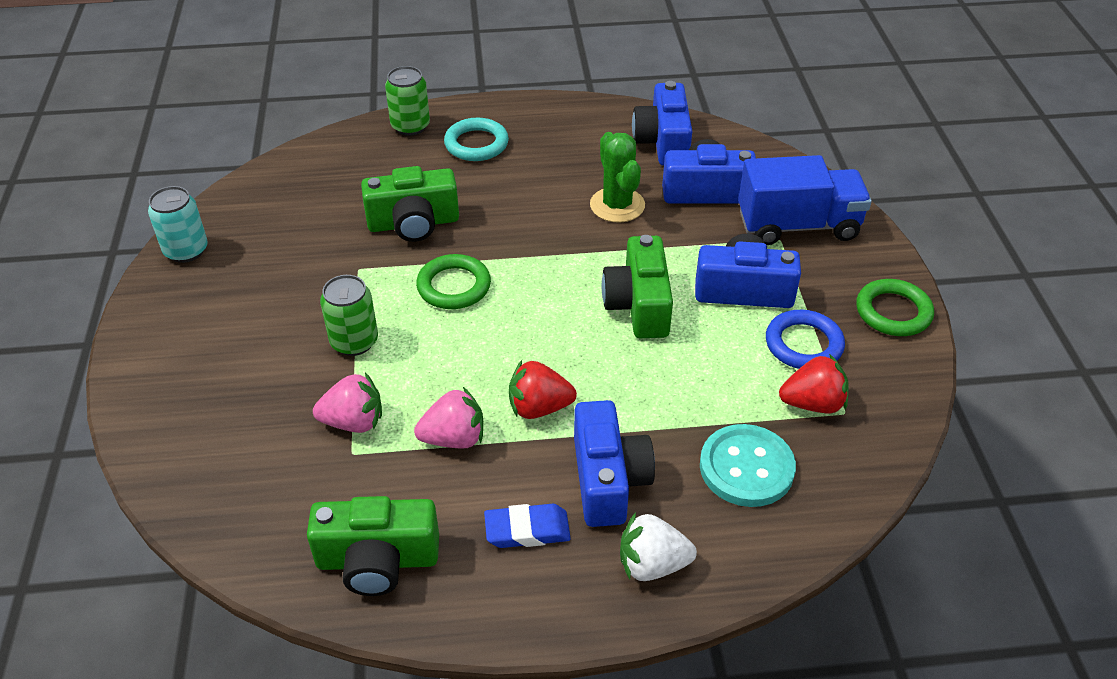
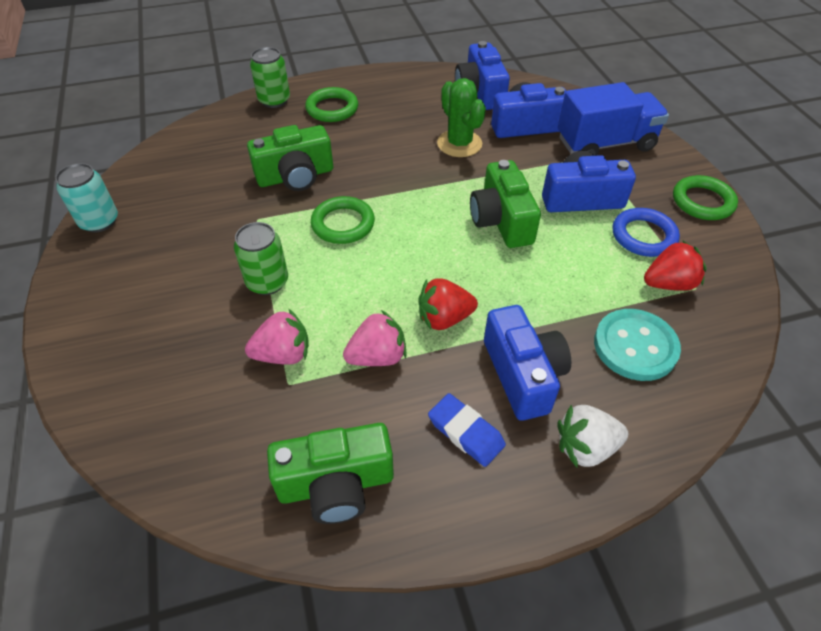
camera: 10 degrees left, 5 degrees up
turquoise ring [444,118,509,161] -> green ring [305,87,358,122]
blue eraser [484,504,571,548] -> blue eraser turned 60 degrees clockwise [428,393,506,467]

